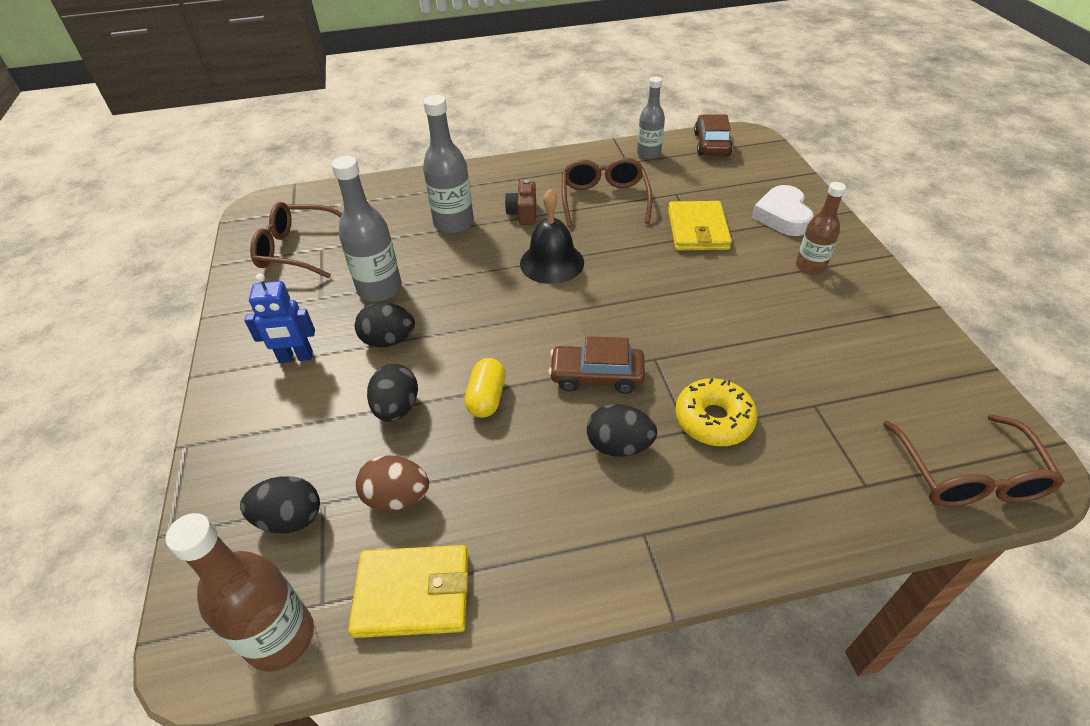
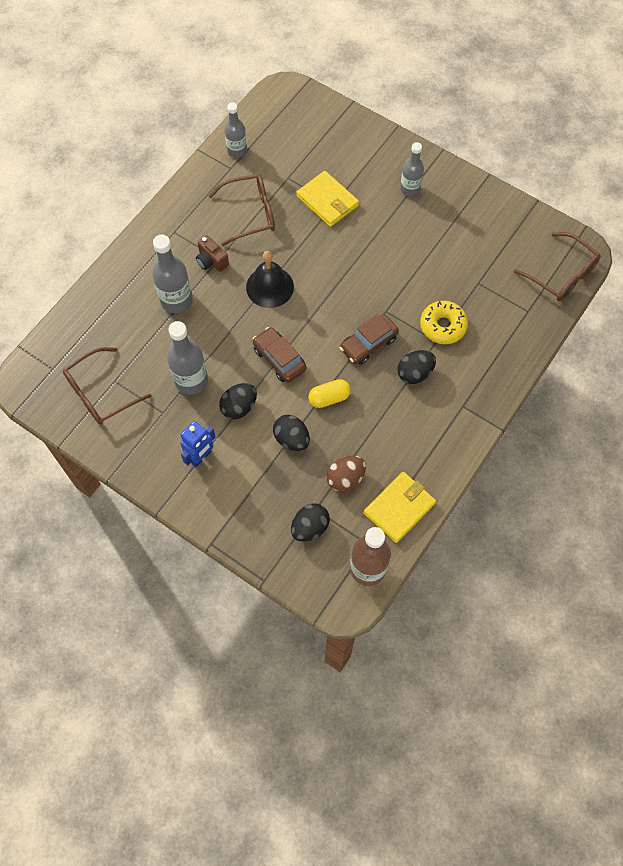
camera: 45 degrees left, 20 degrees up
yellow capsule [465,358,505,418] -> yellow capsule turned 75 degrees counterclockwise [308,379,351,408]
brown glasses [562,158,652,227] -> brown glasses turned 120 degrees clockwise [209,174,275,246]
brown car [694,114,733,156] -> brown car moved to [253,327,307,383]
white heart [752,185,814,236] -> none
brown bottle [796,182,846,275] -> grey bottle [400,142,424,197]

